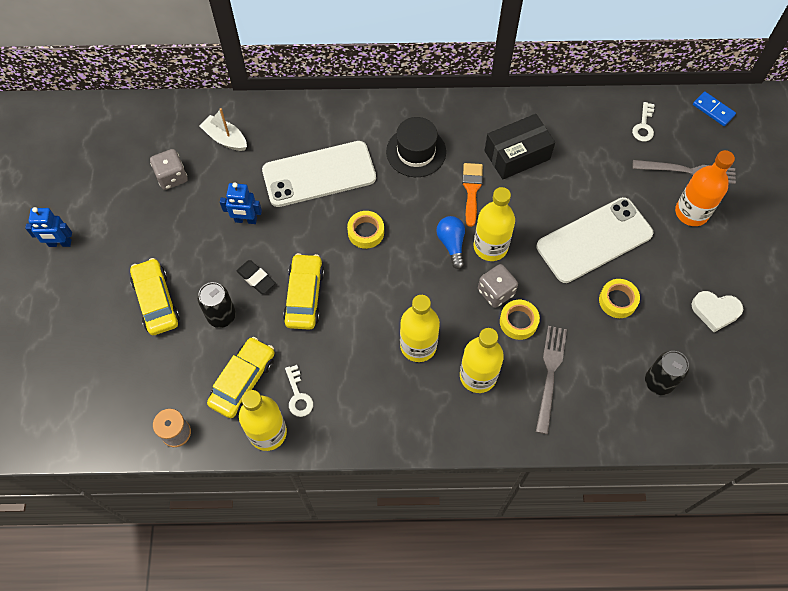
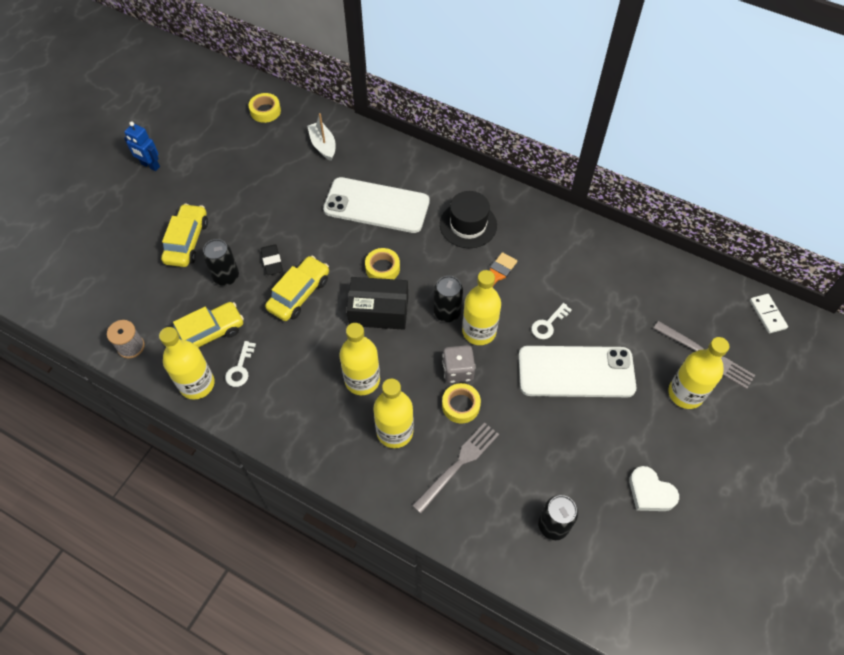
camera: 30 degrees right, 5 degrees down
grey dice [150,149,187,190] -> none
blue robot [220,182,262,224] -> none
blue light bulb [436,216,465,269] -> black can [434,276,463,322]
black box [485,114,555,180] -> black box moved to [346,277,408,330]
yellow tape [599,279,640,318] -> yellow tape moved to [249,93,281,123]
white key [632,102,655,141] -> white key moved to [531,303,572,339]
orange bottle [675,150,735,226] -> yellow bottle [668,337,729,409]
blue domino [693,91,736,126] -> white domino [750,294,788,333]

